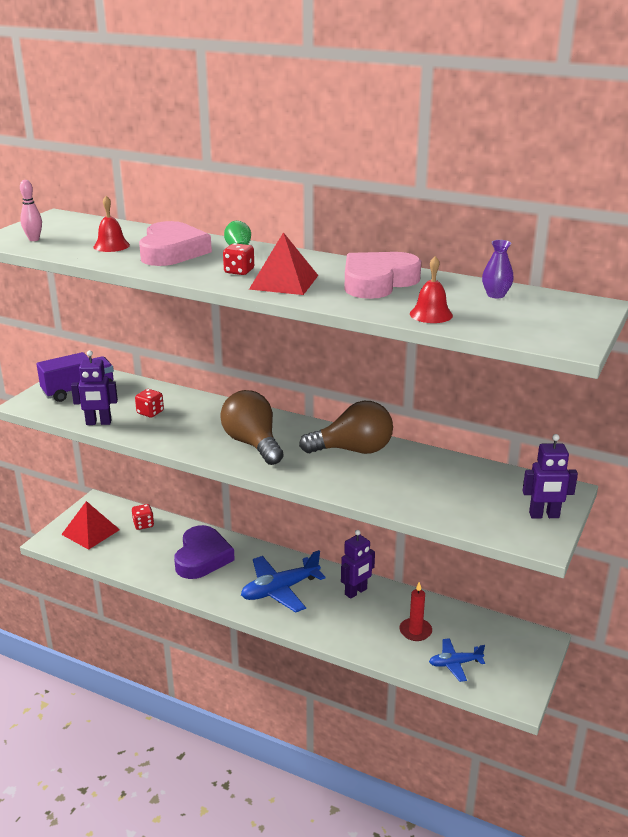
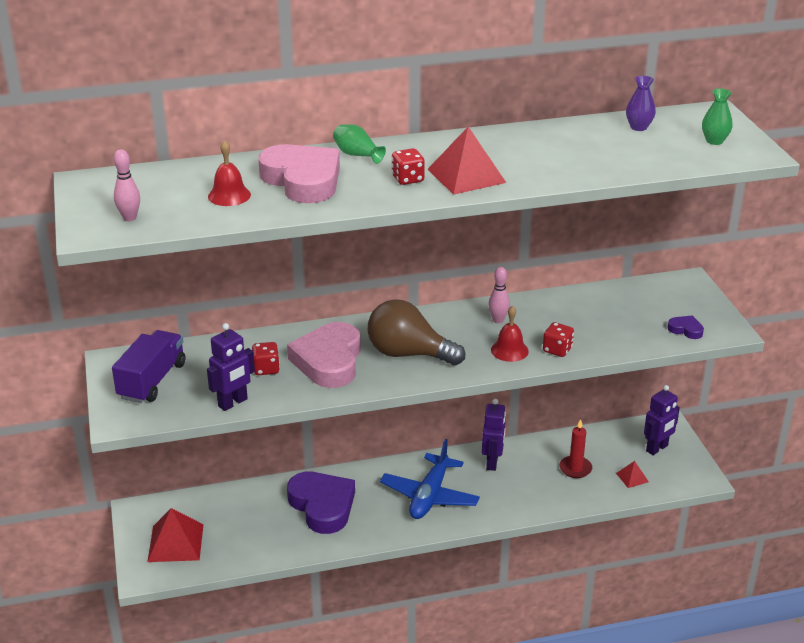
camera: 40 degrees left, 5 degrees up
red dice [132,504,154,530] -> red dice moved to [543,322,574,357]
brown light bulb [299,401,393,454] -> pink bowling pin [488,267,510,323]
pink heart [344,252,421,299] -> pink heart moved to [287,322,361,388]
red bell [410,256,453,323] -> red bell moved to [491,306,529,362]
blue plane [429,638,485,682] -> red pyramid [616,461,649,488]
purple robot [522,434,578,519] -> purple robot moved to [644,385,680,455]
none -> purple heart [667,315,704,339]
none -> green vase [702,88,733,145]

